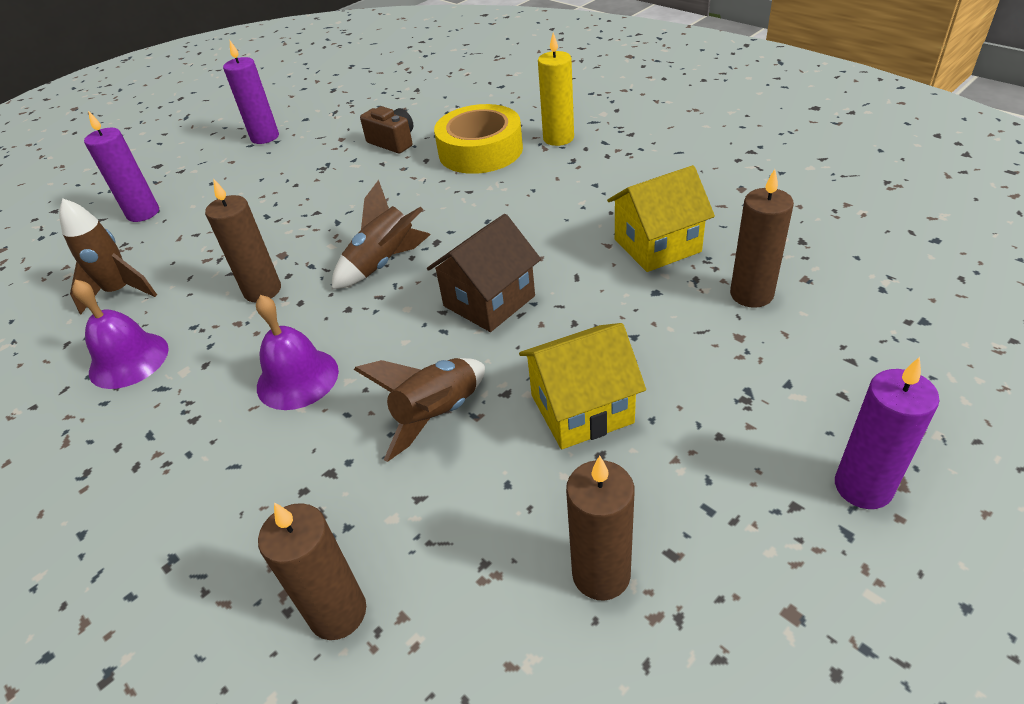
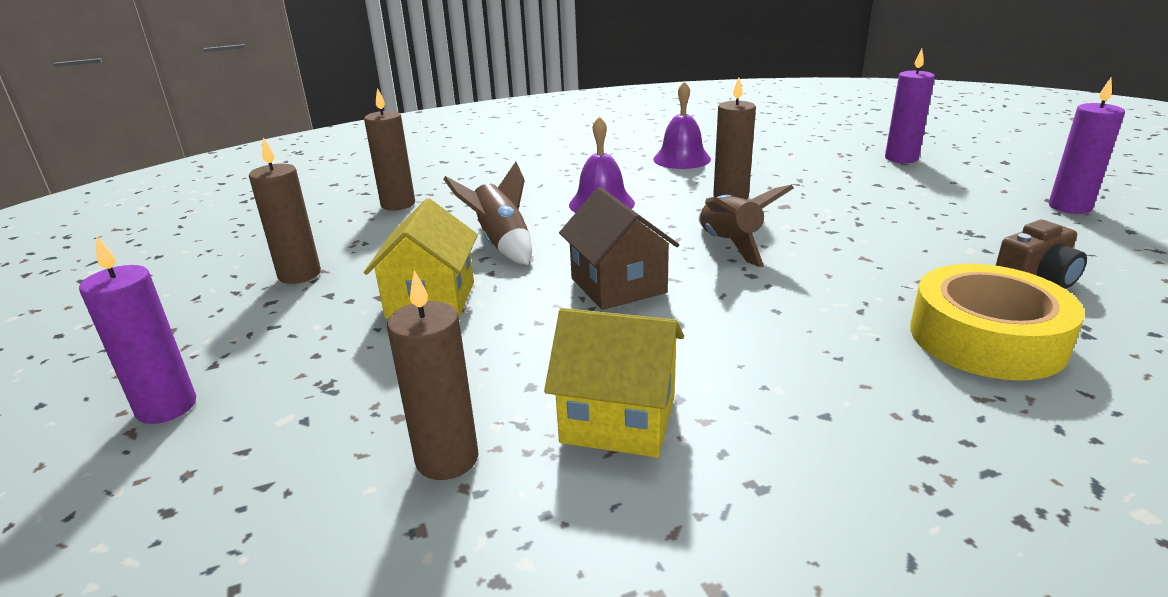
camera: 110 degrees right, 15 degrees down
brown rocket [59,199,157,315] -> none
yellow candle [538,32,574,146] -> none
yellow house [607,165,715,272] -> yellow house turned 75 degrees counterclockwise [544,308,684,458]

